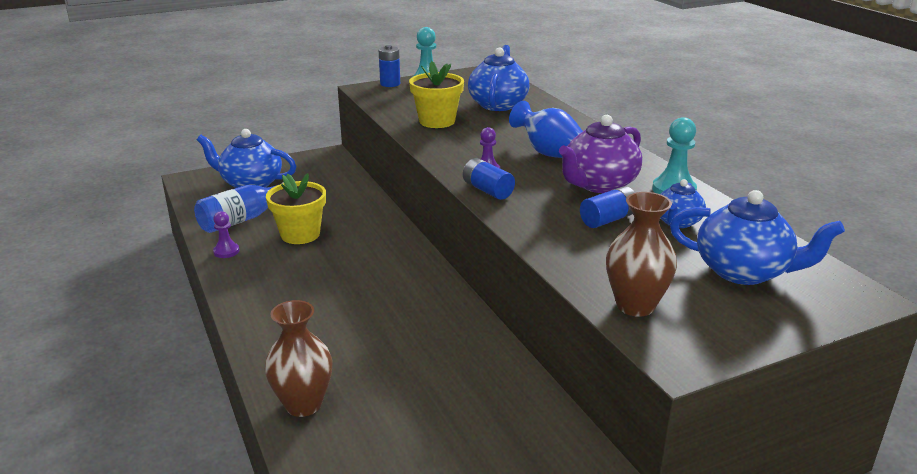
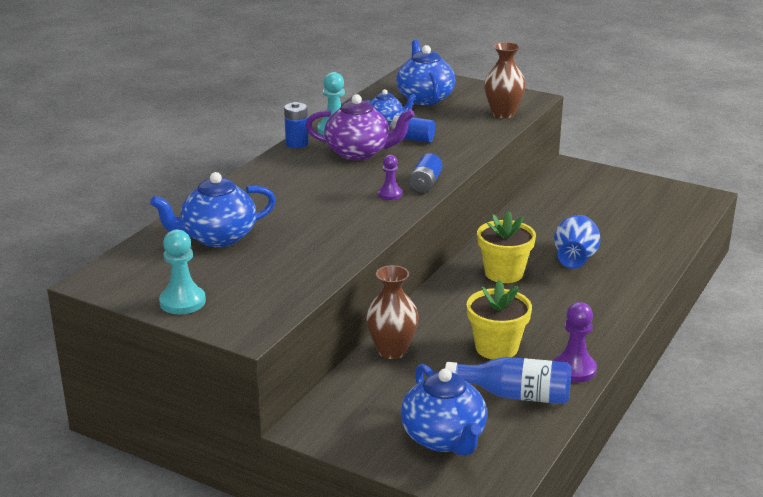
camera: 125 degrees left, 0 degrees up
purple pawn [213,211,239,258] -> purple pawn [553,302,597,383], size x1.59
brown vase [265,300,332,417] -> brown vase moved to [366,265,419,359]
blue battery [379,45,400,87] -> blue battery moved to [284,102,308,148]
yellow flower pot [409,61,464,128] -> yellow flower pot moved to [477,211,536,283]
blue vase [509,101,583,158] -> blue vase moved to [554,215,601,269]

